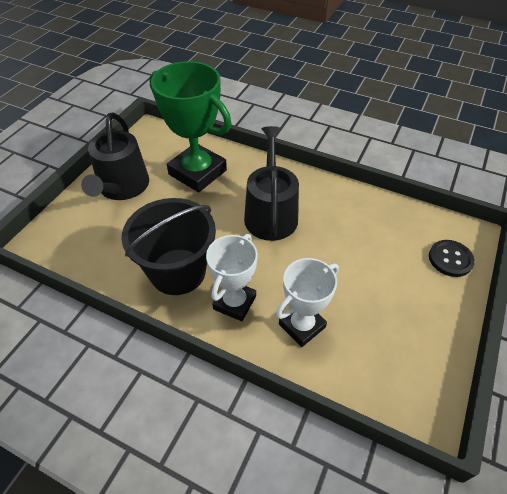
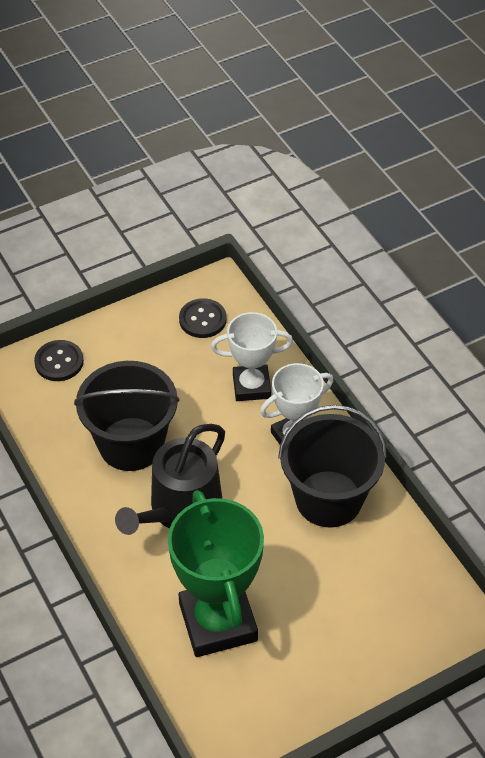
camera: 145 degrees left, 0 degrees up
black watering can [81,113,149,200] -> none
none -> black bucket [74,361,180,471]
none -> black button [179,298,226,338]

